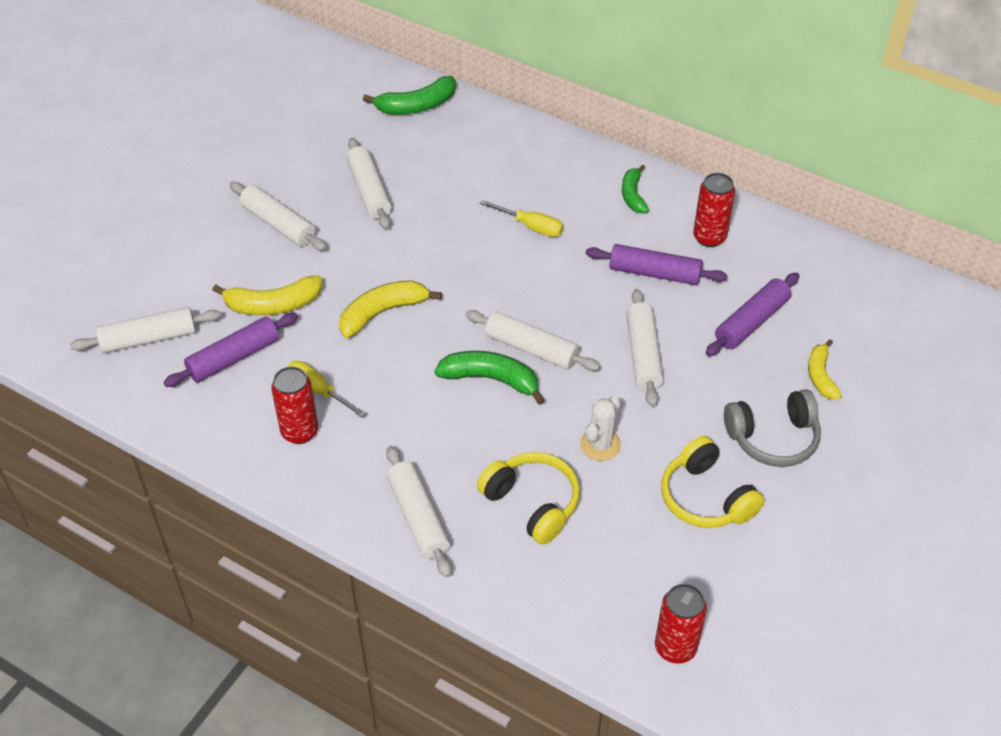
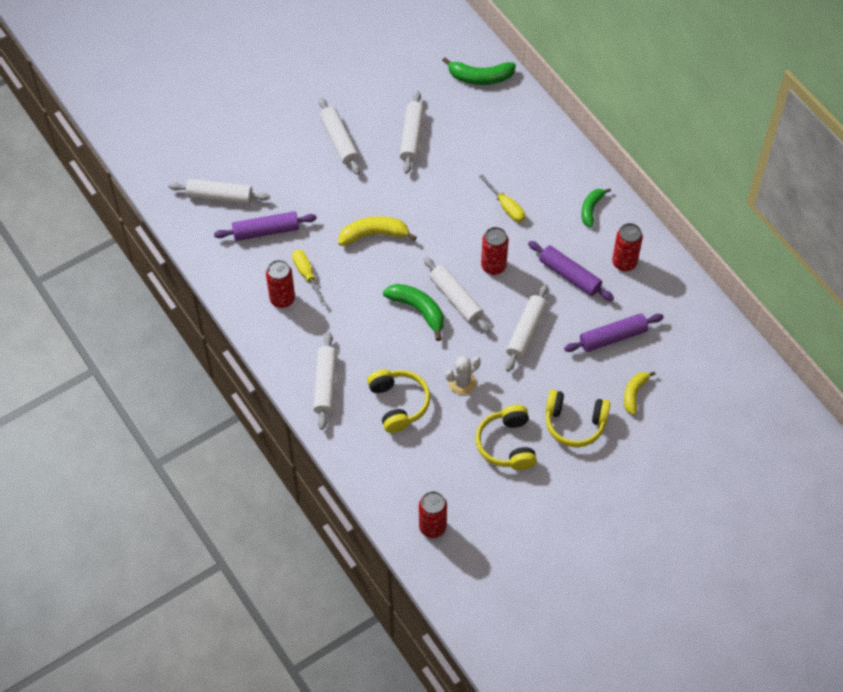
camera: 25 degrees right, 10 degrees up
yellow banana [212,276,322,315] -> none
grey headphones [724,389,821,467] -> yellow headphones [546,390,610,447]
none -> red can [481,227,509,275]

